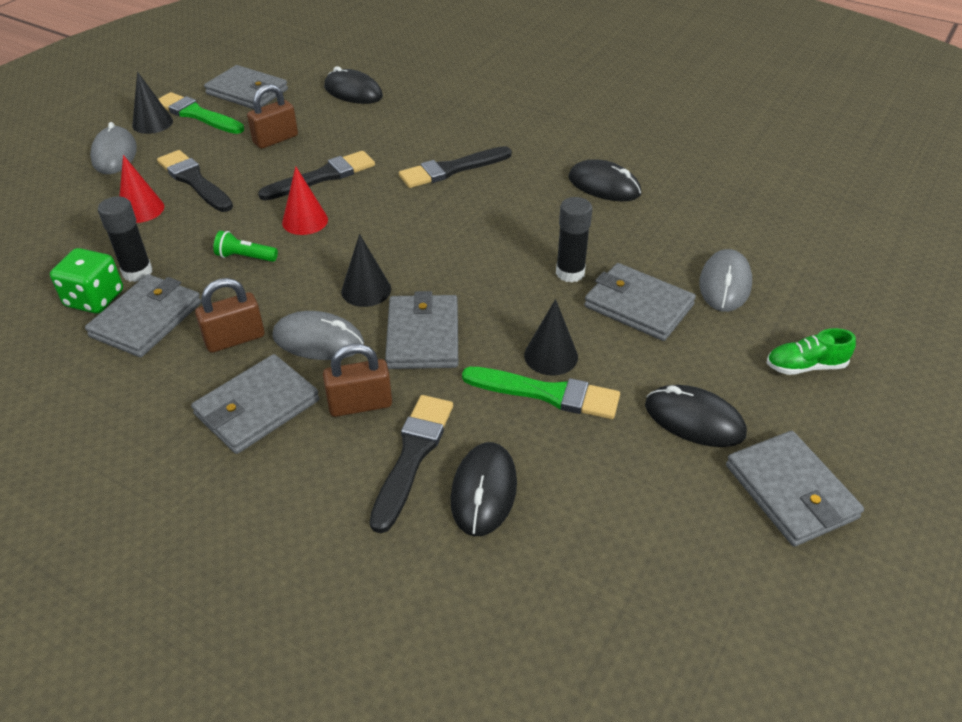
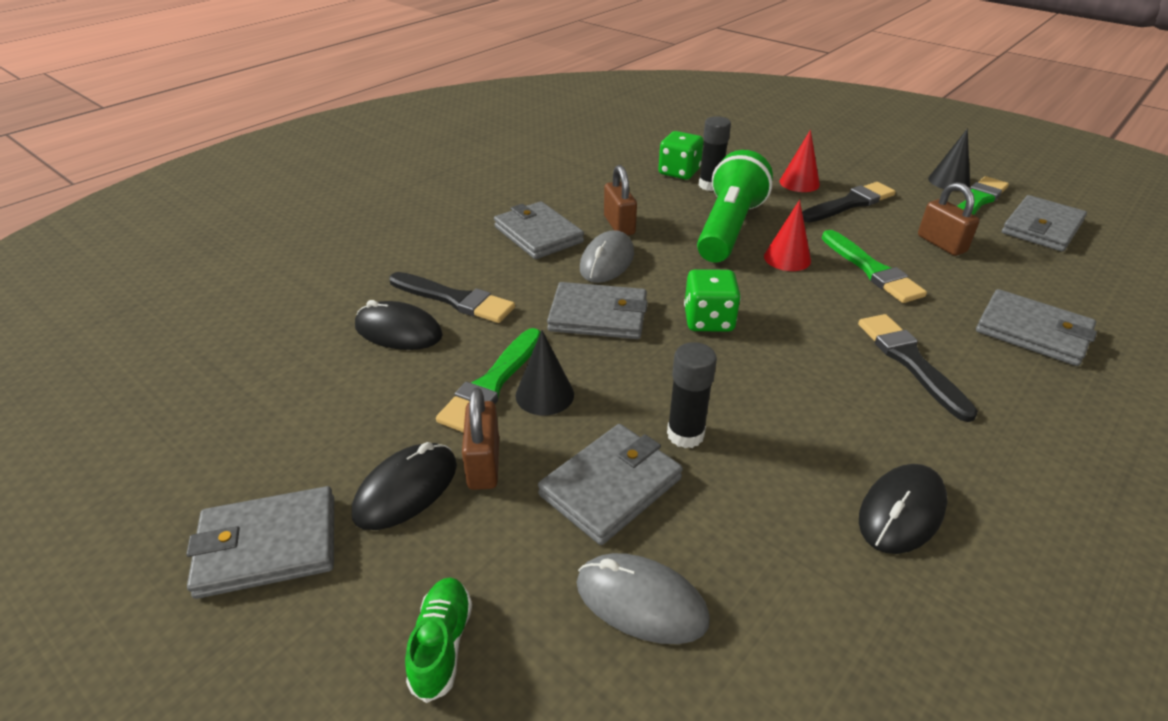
camera: 100 degrees right, 5 degrees down
grey wallet [85,274,201,357] -> grey wallet moved to [976,289,1097,366]
grey mouse [90,122,137,174] -> none
green flashlight [213,231,278,262] -> green flashlight [697,150,773,263], size x2.48
black brush [258,151,375,201] -> green brush [822,230,927,303]
brown padlock [323,344,392,417] -> brown padlock moved to [462,388,499,490]
black mouse [324,66,383,104] -> none
black cone [341,234,391,307] -> none
none -> green dice [684,269,741,332]

